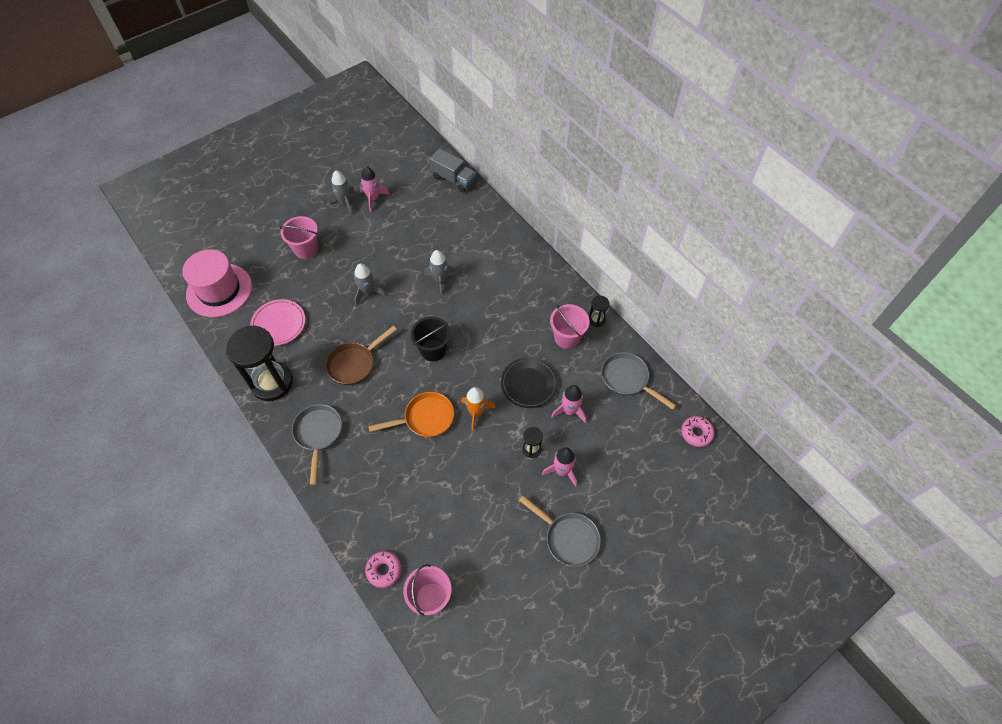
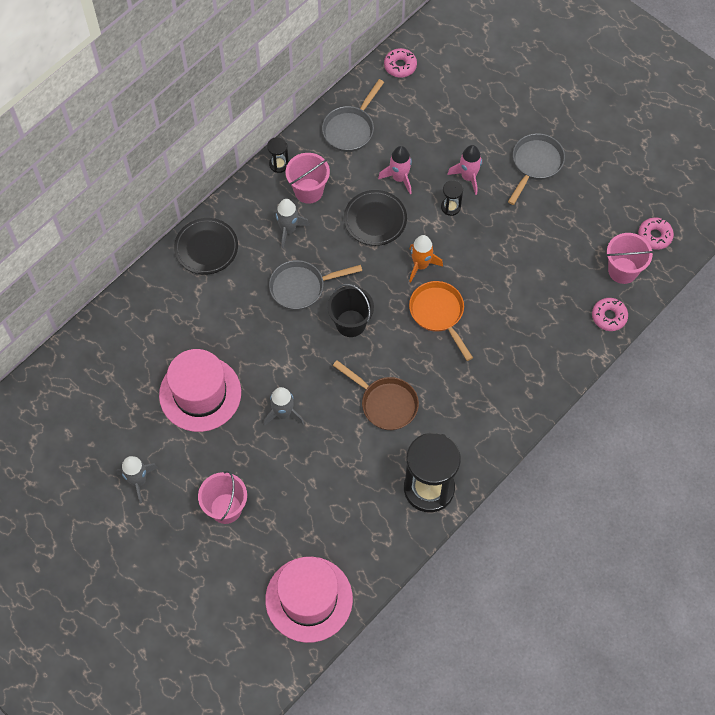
camera: 100 degrees left, 5 degrees up
pink plate [250,299,305,346] -> none
grey pan [292,404,342,485] -> grey pan moved to [269,260,362,310]
pink rocket [360,166,389,212] -> none
grey rocket [424,250,456,295] -> grey rocket moved to [273,199,310,249]
grey truck [429,148,476,192] -> none
none -> pink hat [159,349,241,432]
none -> black plate [174,218,238,275]
none -> pink donut [638,218,674,250]

